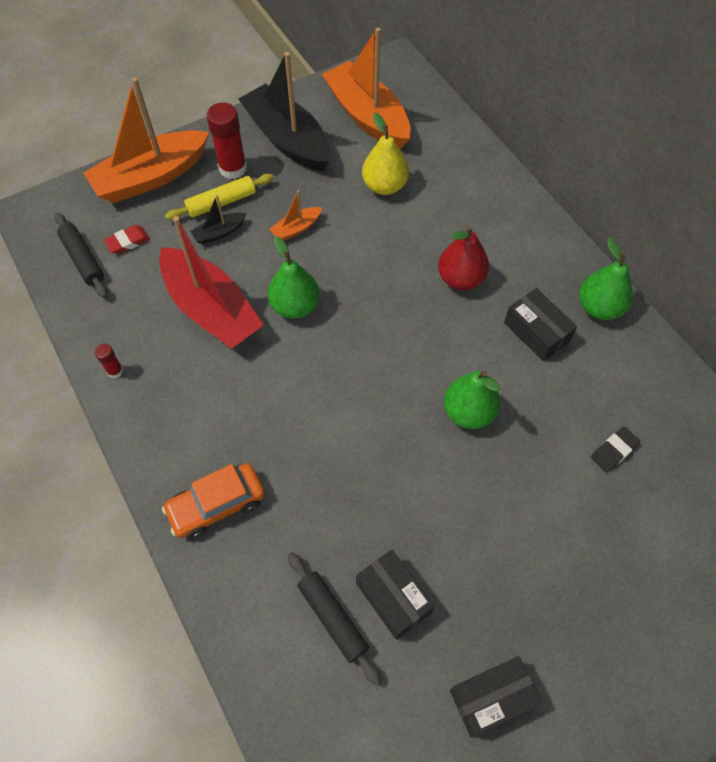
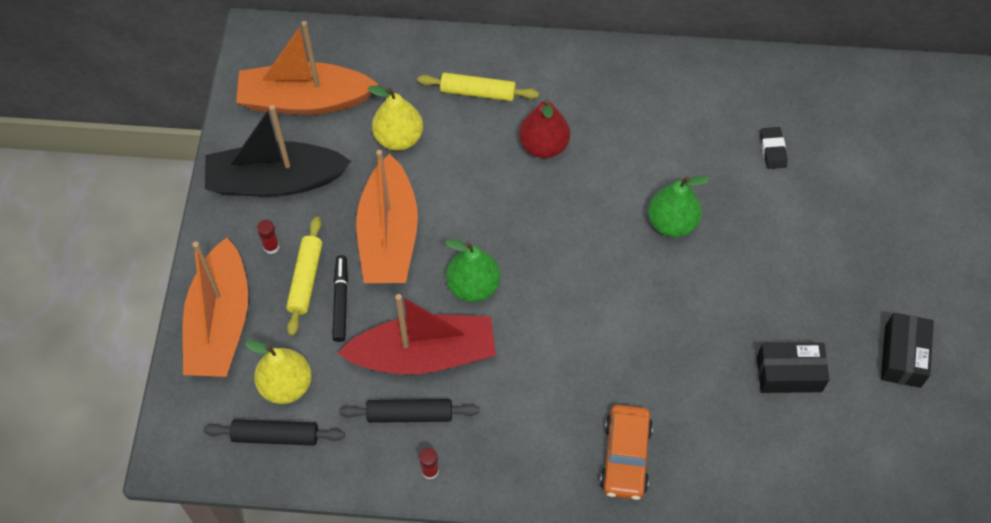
camera: 55 degrees left, 0 degrees up
red eraser [104,225,150,254] -> yellow pear [245,340,312,404]
black boat [190,195,246,244] -> black marker [333,255,348,342]
red glue stick [206,103,247,179] -> red glue stick [257,220,280,254], size x0.50
orange boat [270,190,322,241] -> orange boat [356,150,418,283], size x2.30
black rolling pin [288,552,381,685] -> black rolling pin moved to [339,399,479,423]
black box [504,288,577,361] -> none
green pear [579,238,633,320] -> none
none -> yellow rolling pin [417,73,539,101]

